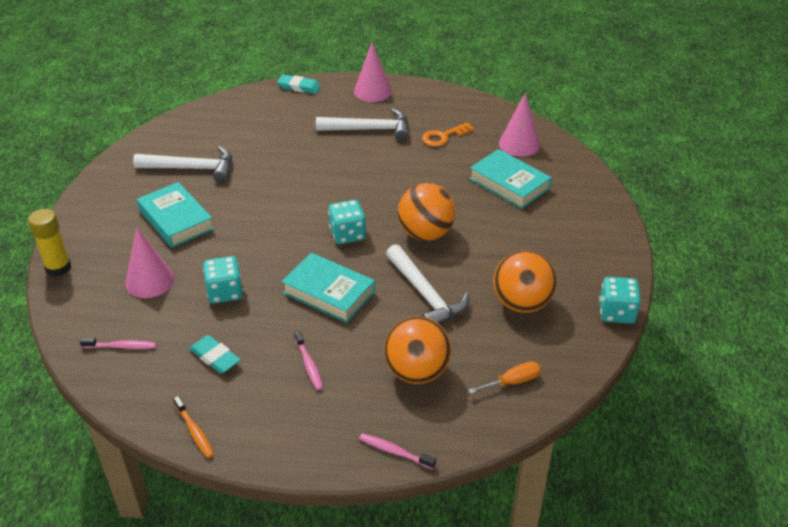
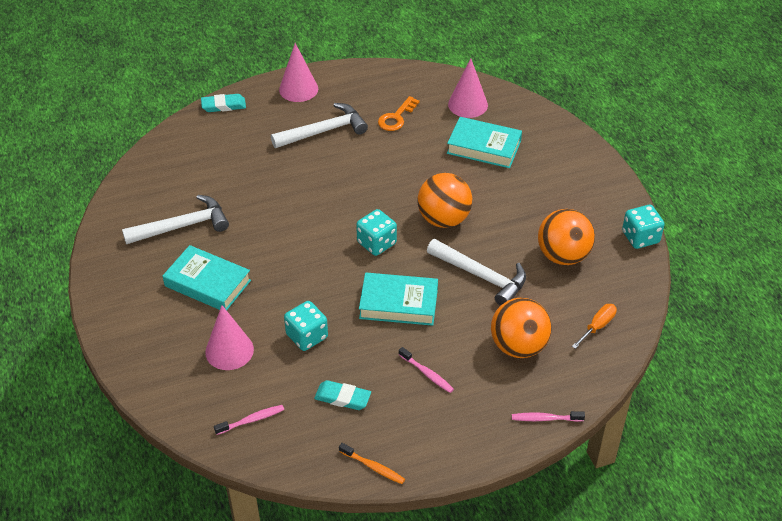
camera: 25 degrees left, 5 degrees up
yellow glue stick [28,209,71,276] -> none

